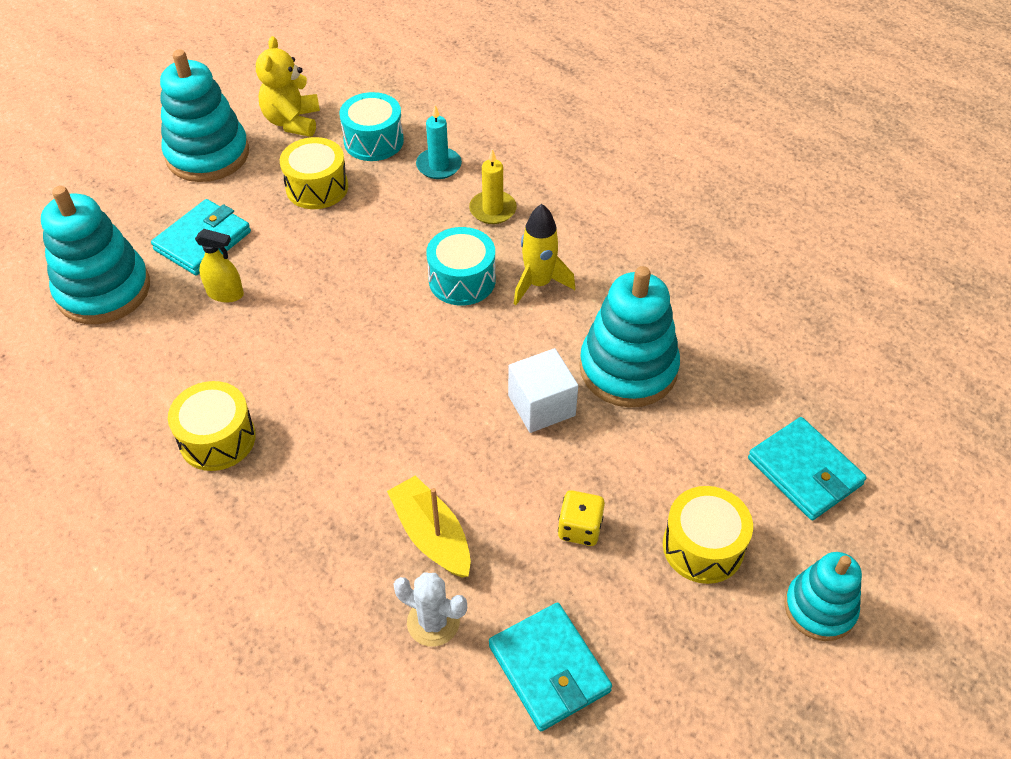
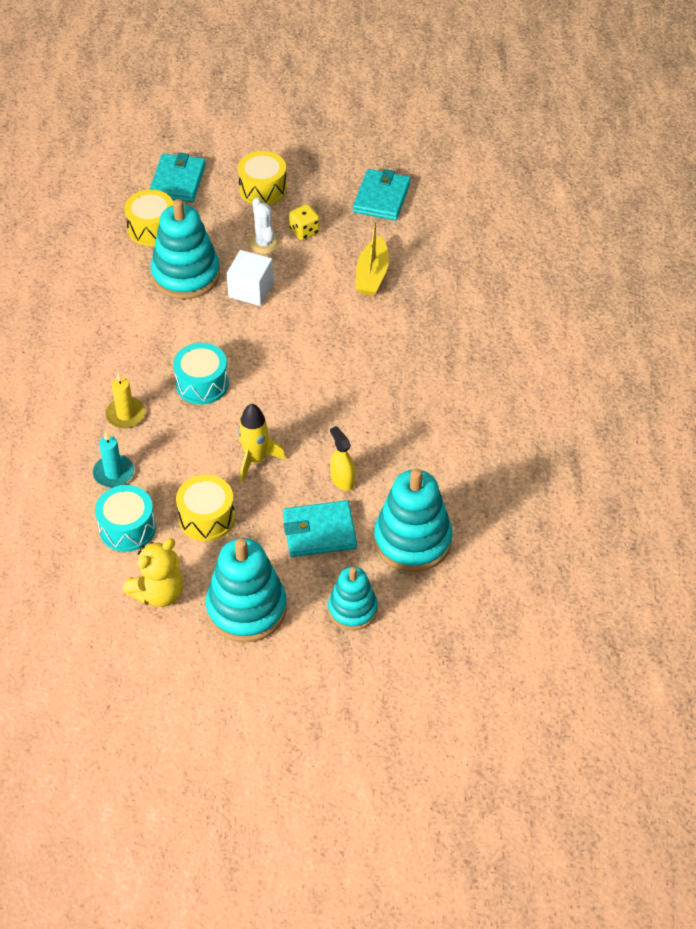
camera: 135 degrees left, 0 degrees up
yellow drum [168,381,256,471] -> yellow drum moved to [124,190,173,246]
white cactus [394,573,467,647] -> white cactus moved to [249,197,280,254]
yellow rocket [514,204,575,305] -> yellow rocket moved to [238,404,286,482]
turquoise stacking toy [784,552,862,641] -> turquoise stacking toy moved to [328,567,378,630]

